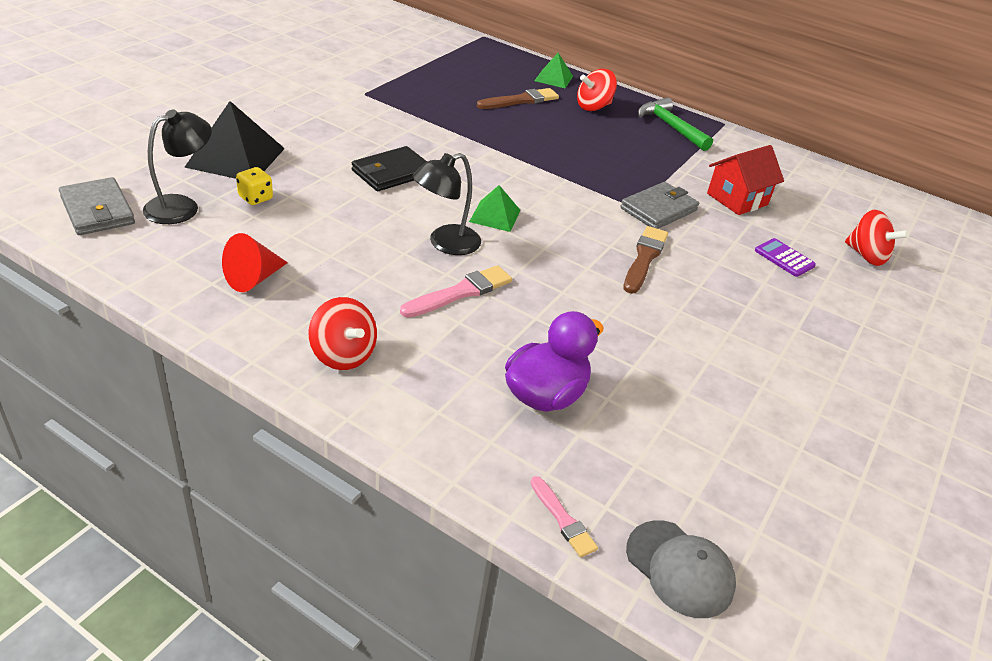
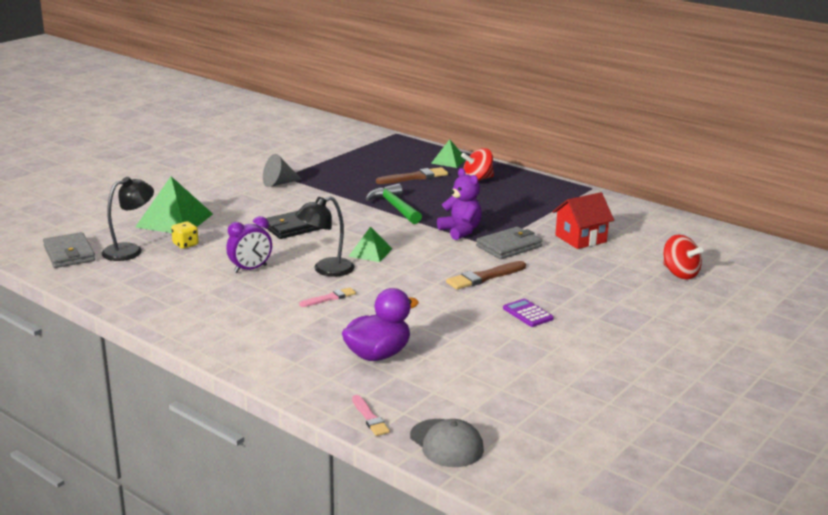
camera: 10 degrees right, 15 degrees down
black pyramid [184,101,285,179] -> green pyramid [136,176,213,233]
red cone [222,233,288,292] -> none
red spinning top [309,297,377,370] -> none
pink brush [400,265,512,318] -> pink brush [299,287,356,307], size x0.62
brown brush [624,226,668,294] -> brown brush turned 150 degrees counterclockwise [446,261,526,290]
green hammer [638,97,713,151] -> green hammer moved to [366,183,422,224]
purple calculator [755,238,816,277] -> purple calculator moved to [503,299,554,327]
none -> purple clock [226,216,272,273]
none -> grey cone [263,154,302,187]
none -> purple teddy bear [437,168,482,240]

